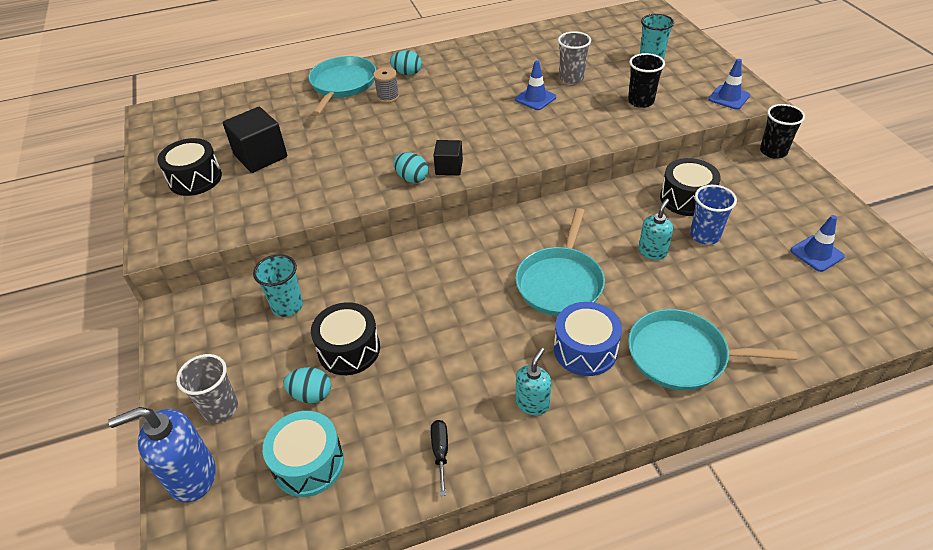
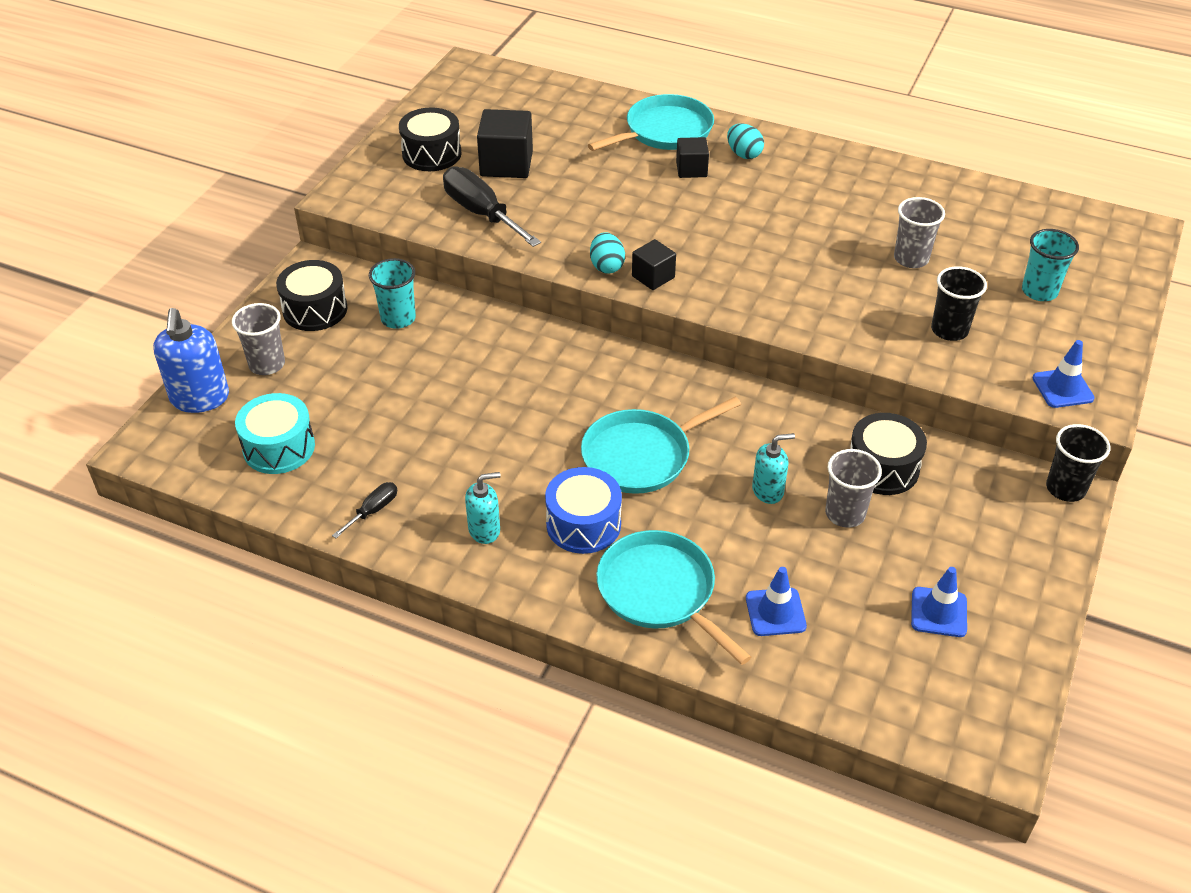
camera: 40 degrees right, 0 degrees up
blue soap dispenser [108,407,216,503] -> blue soap dispenser turned 120 degrees counterclockwise [153,308,229,413]
turquoise egg [283,367,331,403] -> none
black drum [311,302,380,375] -> black drum moved to [276,260,347,331]
grey spool [373,67,399,103] -> black cube [676,137,709,178]
blue traffic cone [515,60,556,110] -> blue traffic cone moved to [746,567,807,636]
blue cup [690,185,737,245] -> grey cup [825,449,882,528]
none -> black screwdriver [443,166,541,247]

